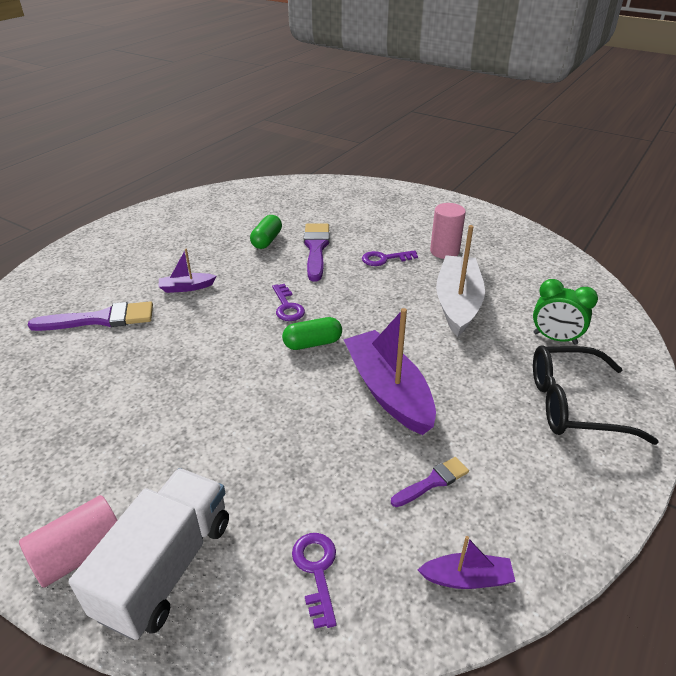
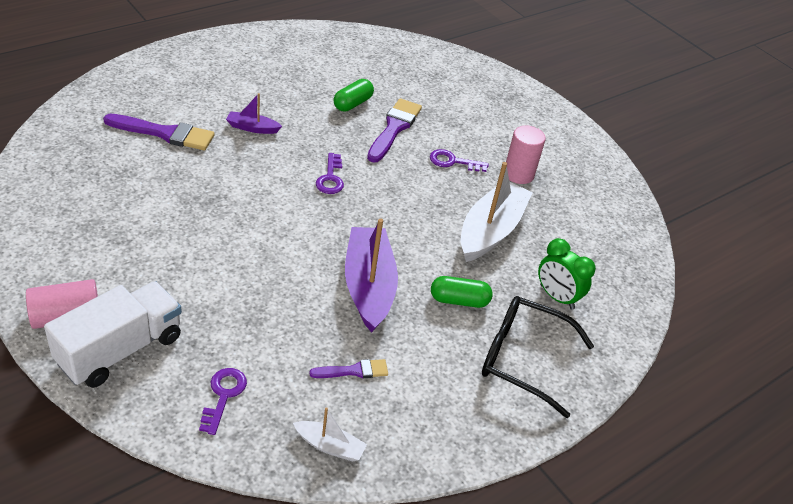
camera: 15 degrees right, 5 degrees up
green capsule [282,317,342,350] -> green capsule moved to [431,276,493,308]
purple boat [418,536,516,589] -> white boat [293,407,367,461]

